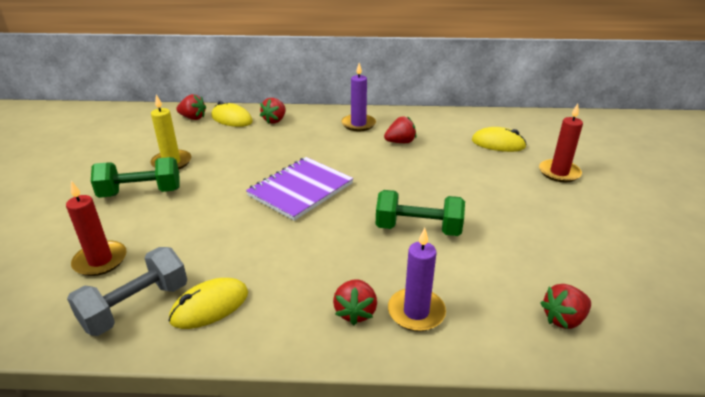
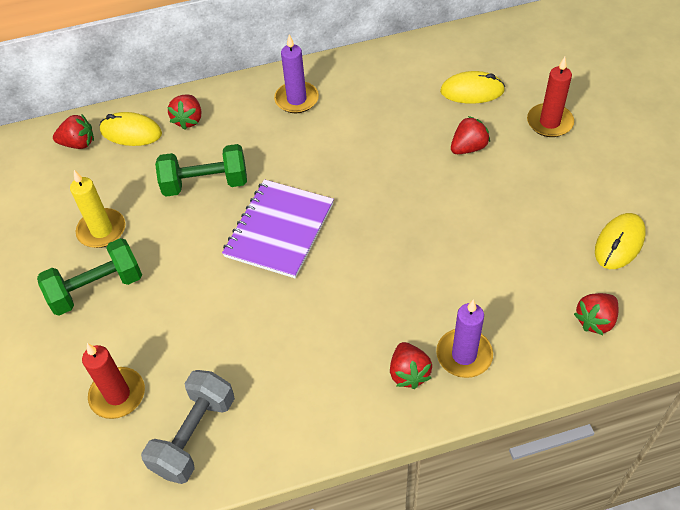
camera: 15 degrees left, 20 degrees up
yellow mouse [169,278,248,329] -> yellow mouse moved to [595,213,646,269]
green dumbbell [376,190,465,236] -> green dumbbell moved to [155,144,247,197]
red strawberry [384,117,416,143] -> red strawberry moved to [451,116,490,154]

